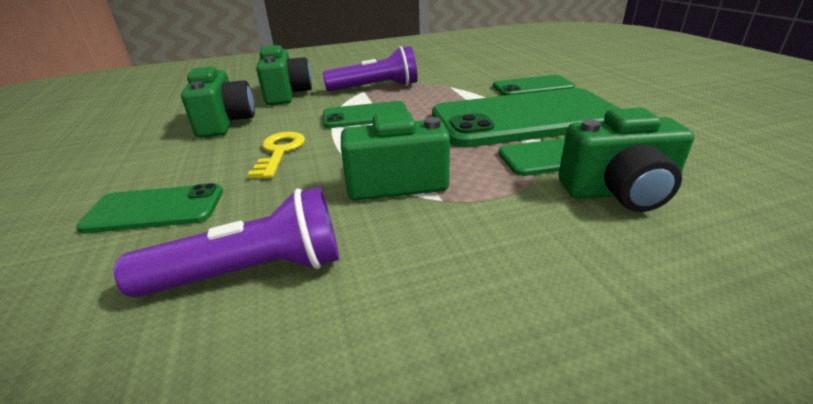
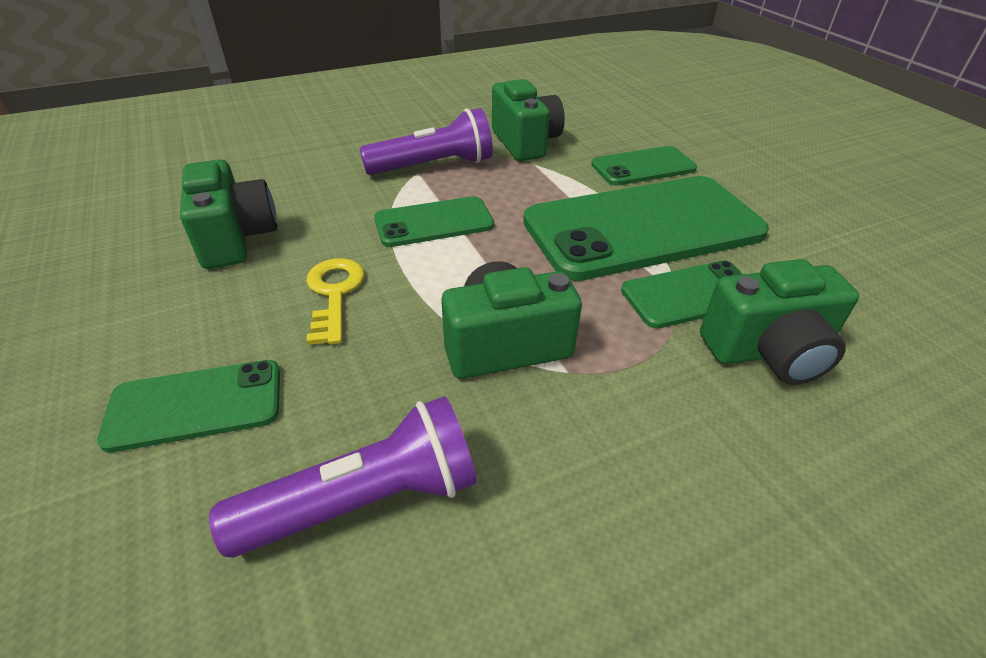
camera: 10 degrees left, 10 degrees up
green camera [256,45,312,105] -> green camera moved to [492,79,565,161]

